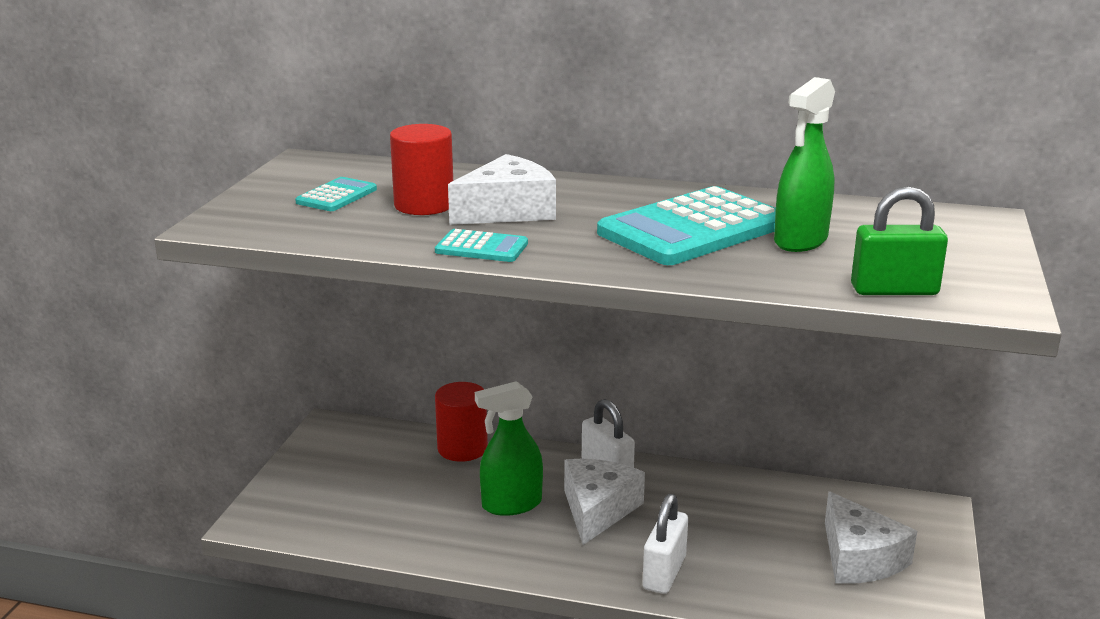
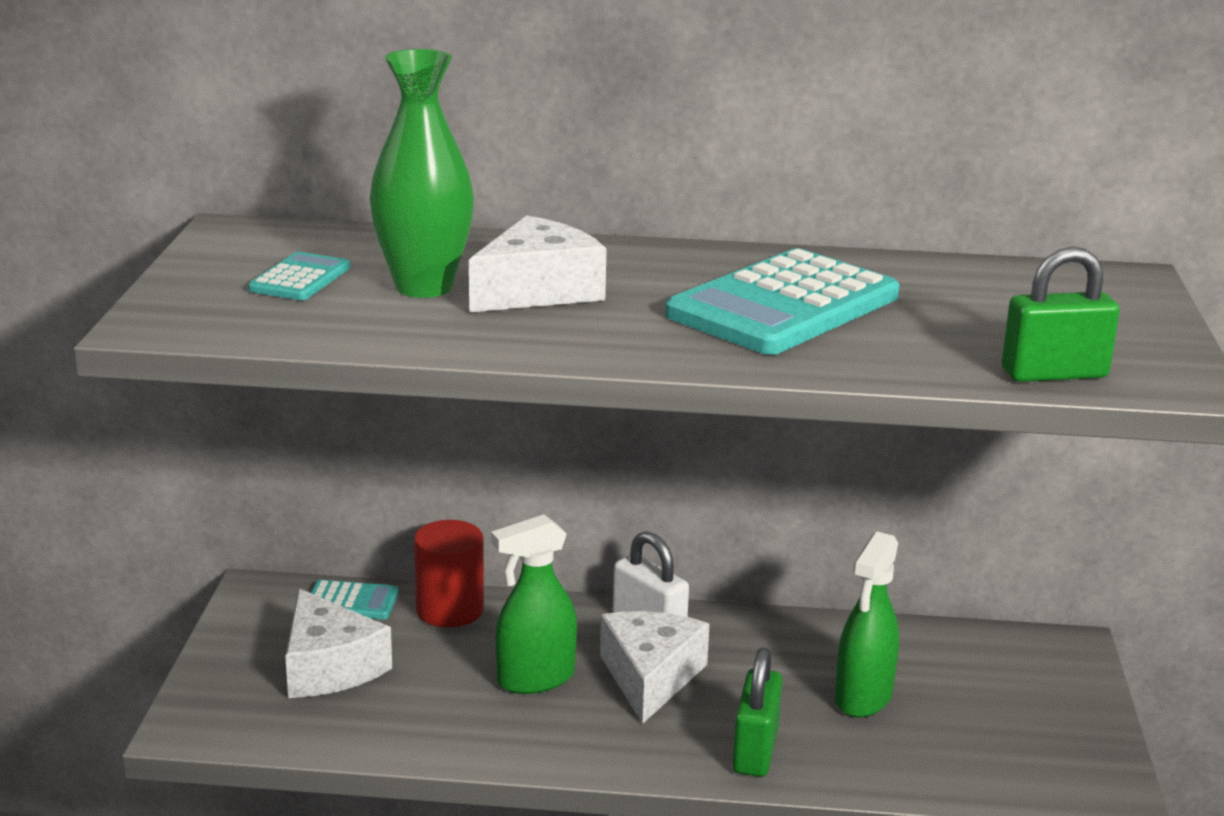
camera: 10 degrees left, 0 degrees up
red cylinder [390,124,453,215] -> green vase [370,49,474,298]
turquoise calculator [435,229,528,262] -> turquoise calculator moved to [310,580,399,620]
white padlock [642,494,688,594] -> green padlock [732,647,782,777]
green spray bottle [774,77,835,252] -> green spray bottle moved to [835,531,899,717]
white cheese [825,491,917,584] -> white cheese moved to [285,589,392,698]

